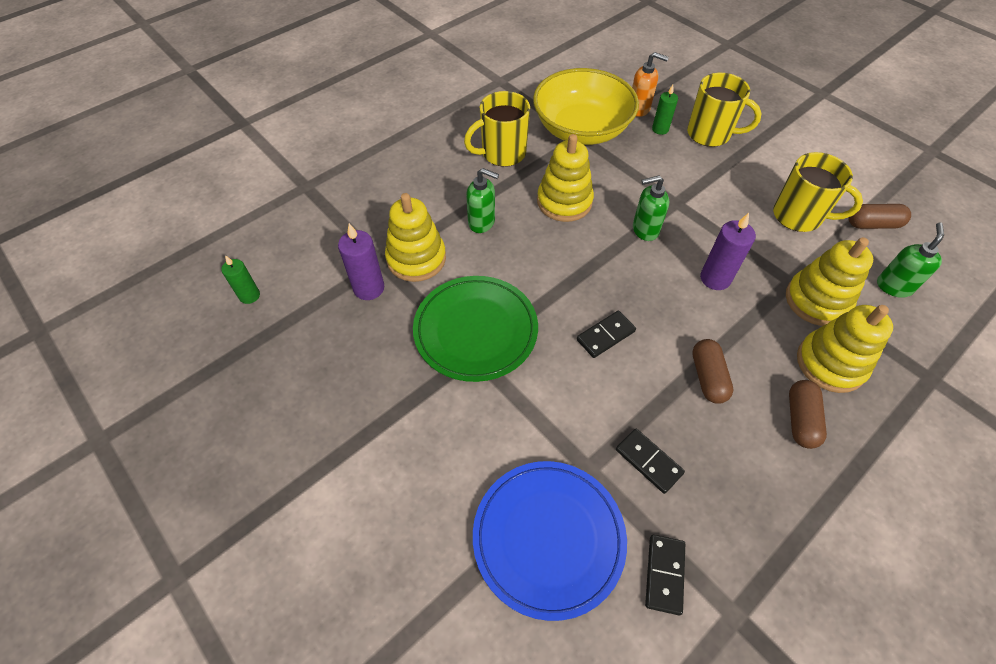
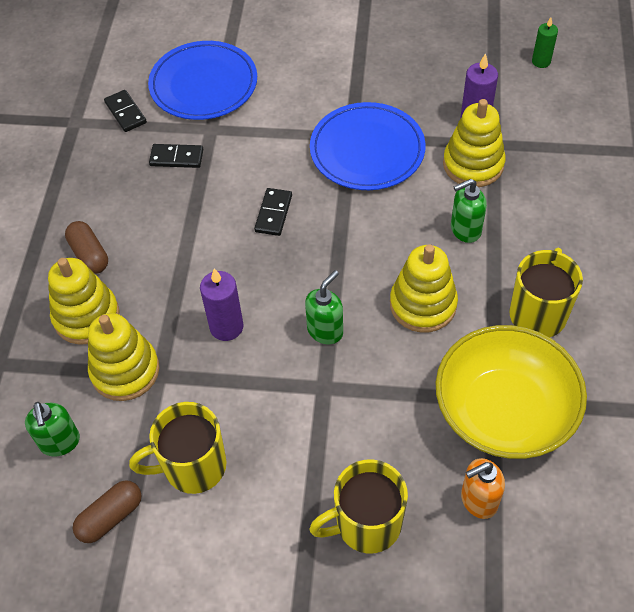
camera: 140 degrees right, 0 degrees up
green plate [413,276,538,382] -> blue plate [310,102,426,190]
green candle [652,85,678,135] -> none
brown capsule [692,339,733,404] -> none

